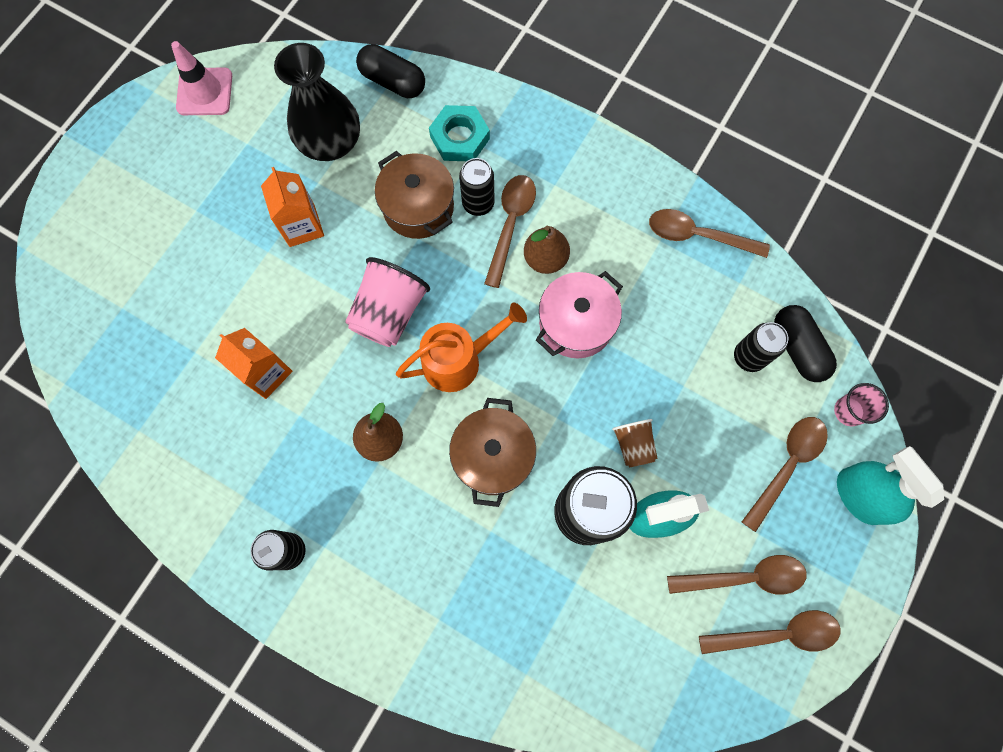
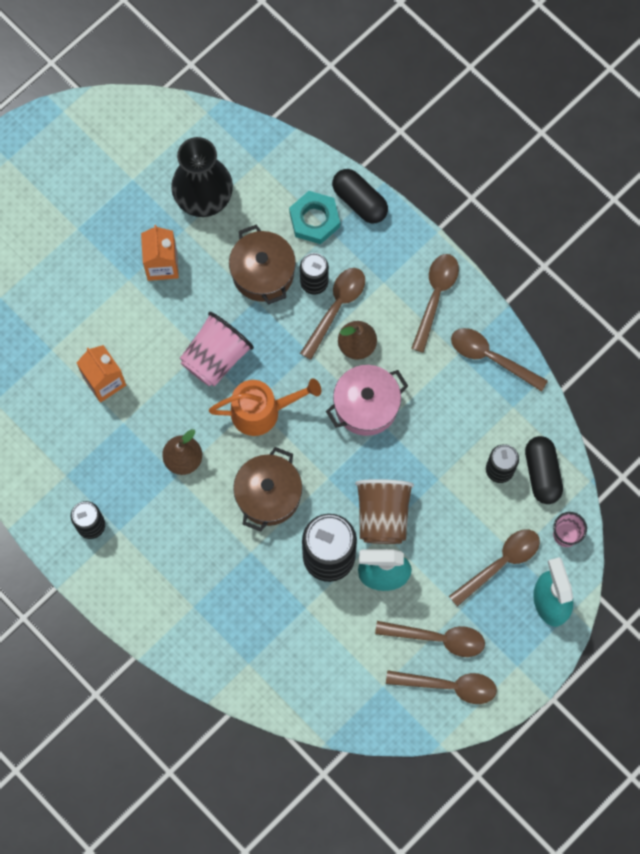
camera: 15 degrees right, 0 degrees up
pink traffic cone [171,41,232,115] -> none
black capsule [356,44,425,98] -> black capsule moved to [332,169,388,223]
brown cup [612,419,658,467] -> brown cup [355,479,414,544], size x1.75
none -> brown spoon [411,254,459,353]

